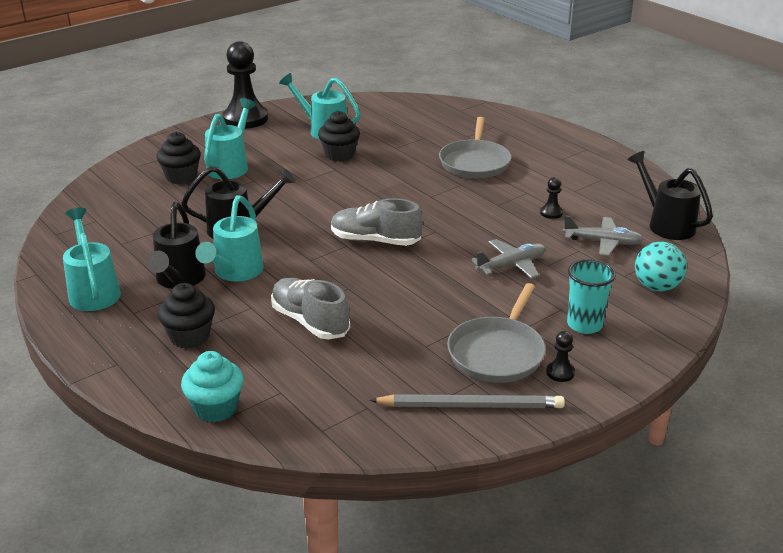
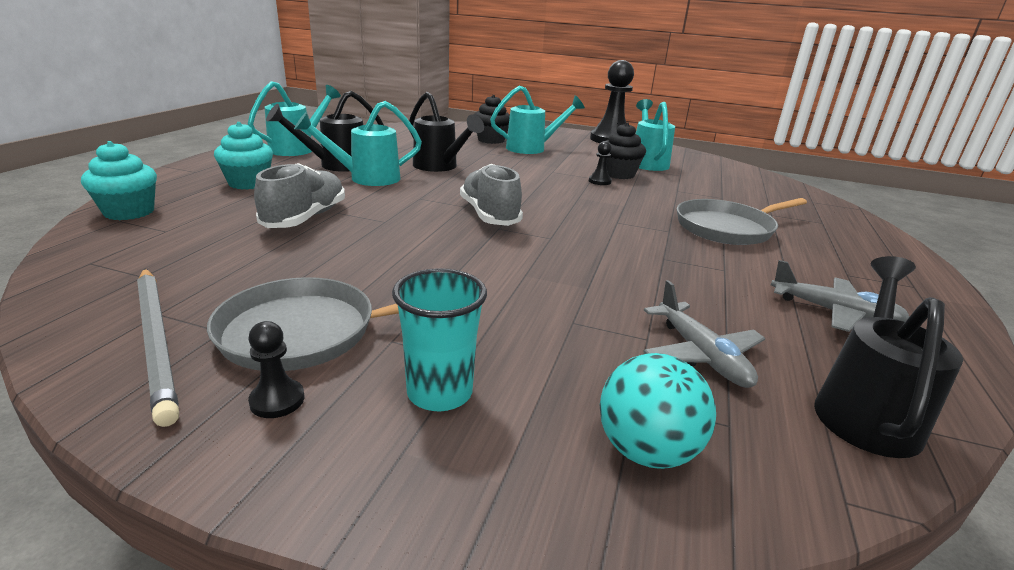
camera: 55 degrees right, 5 degrees down
black cupcake [158,283,215,349] -> turquoise cupcake [214,122,273,189]
grey plane [471,239,545,279] -> grey plane moved to [771,260,909,332]
black pawn [540,177,563,219] -> black pawn moved to [589,141,612,185]

